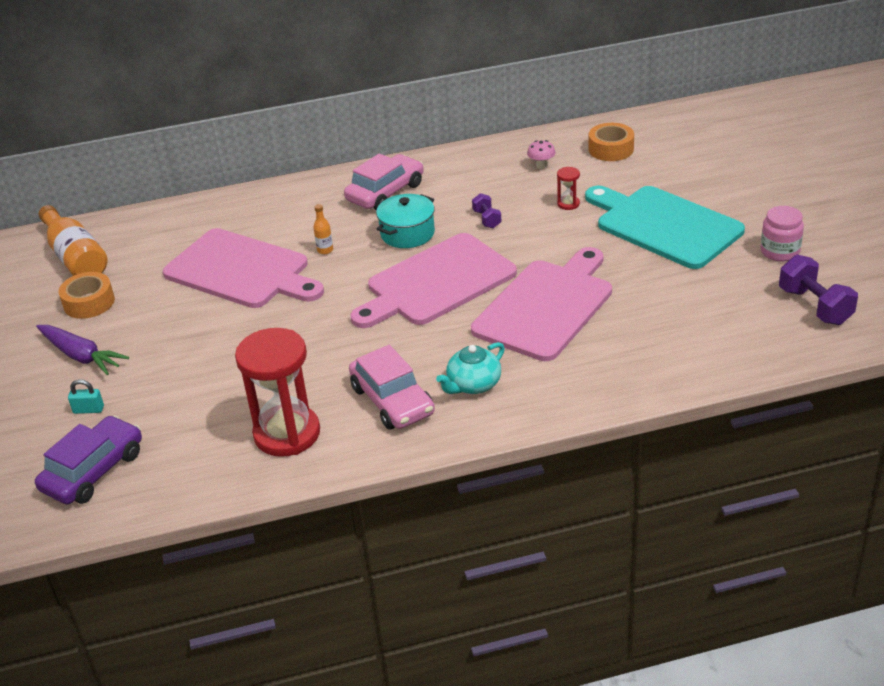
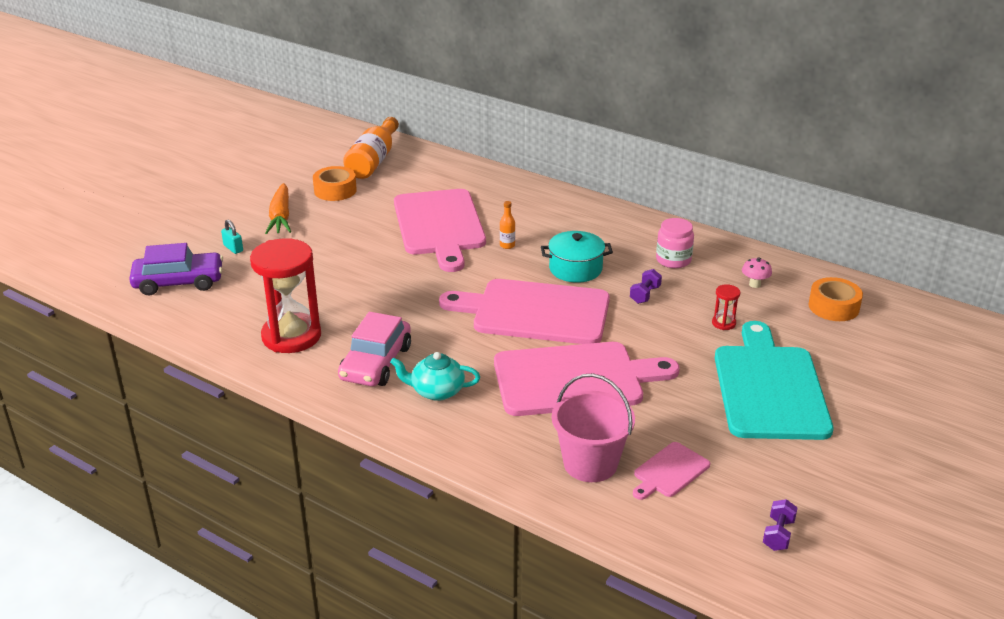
camera: 45 degrees right, 5 degrees down
purple carrot [36,325,129,375] -> orange carrot [265,183,291,234]
pink car [344,154,424,210] -> none
pink jar [761,206,804,262] -> pink jar moved to [656,218,694,268]
purple dumbbell [779,255,858,325] -> purple dumbbell [763,499,798,551], size x0.56
none -> pink bucket [551,374,635,482]
none -> pink cutting board [633,442,710,500]

